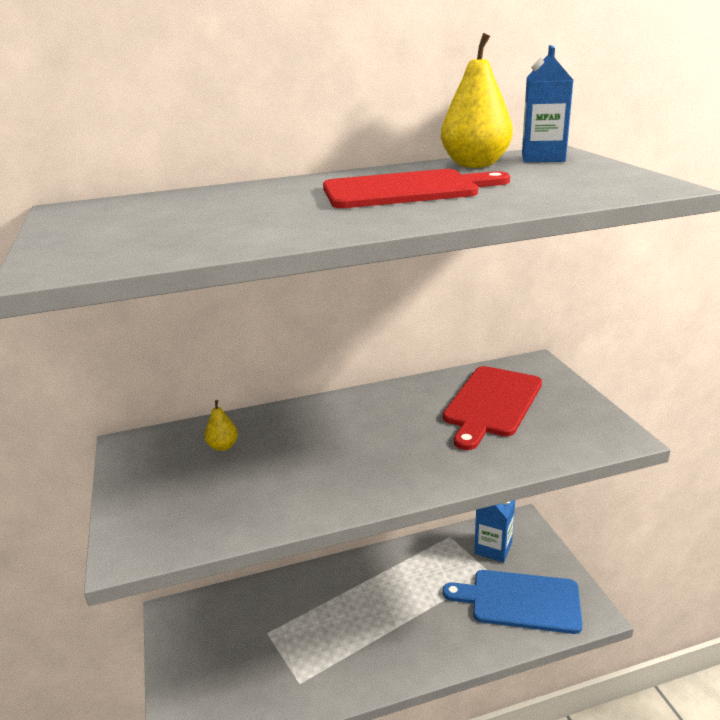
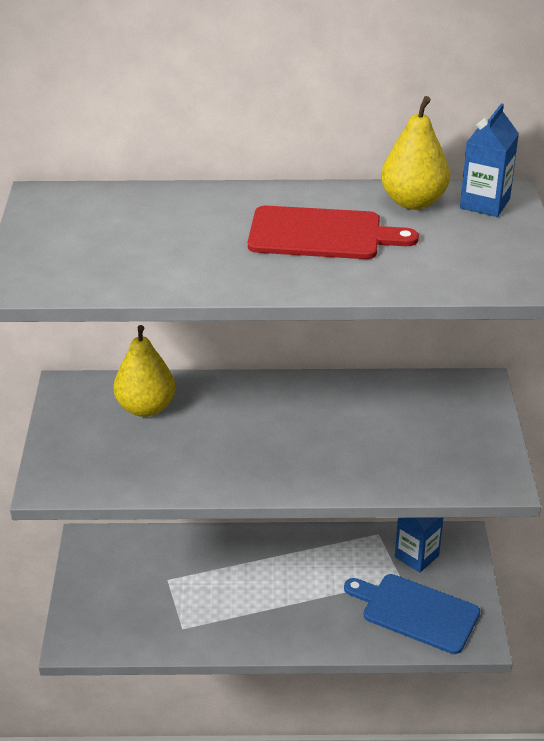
camera: 15 degrees right, 10 degrees up
yellow pear [205,400,238,451] -> yellow pear [113,325,175,417], size x2.05
red cutting board [443,366,542,450] -> none

